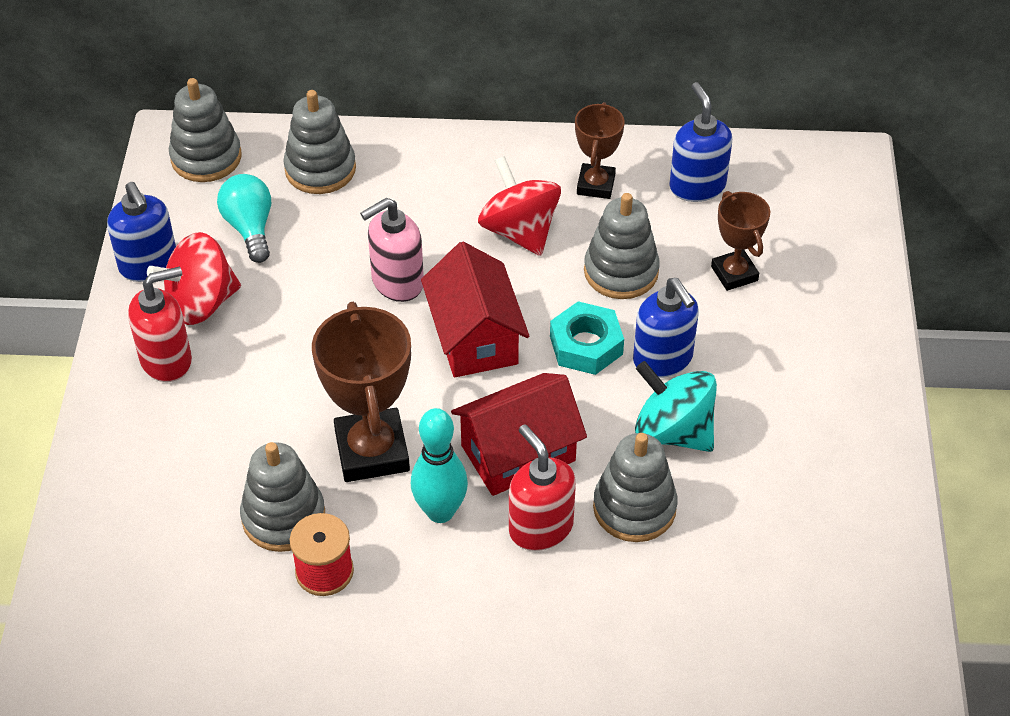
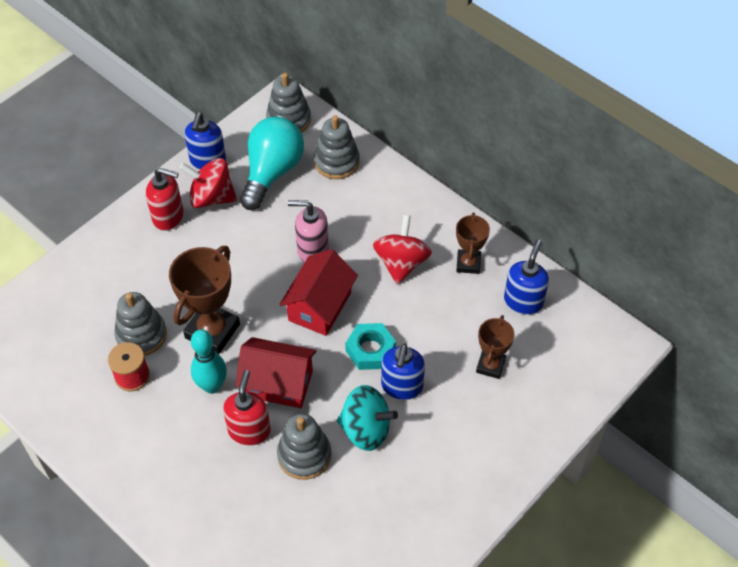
camera: 40 degrees right, 5 degrees up
turquoise light bulb [217,174,271,263] -> turquoise light bulb [240,117,304,210], size x1.66
brown trophy [575,102,625,199] -> brown trophy turned 45 degrees counterclockwise [456,212,490,274]
grey stacking toy [584,193,660,299] -> none
turquoise spinning top [635,361,717,452] -> turquoise spinning top turned 120 degrees clockwise [337,385,398,451]

